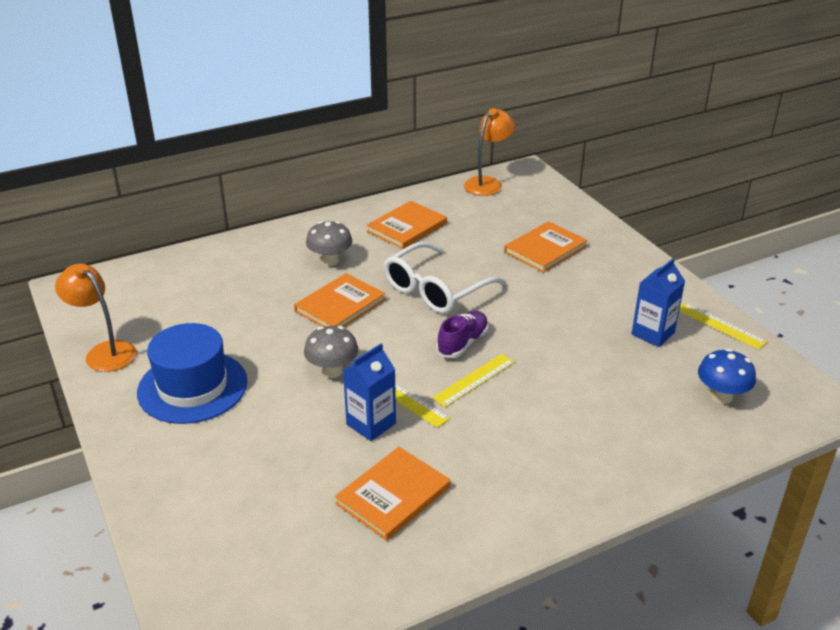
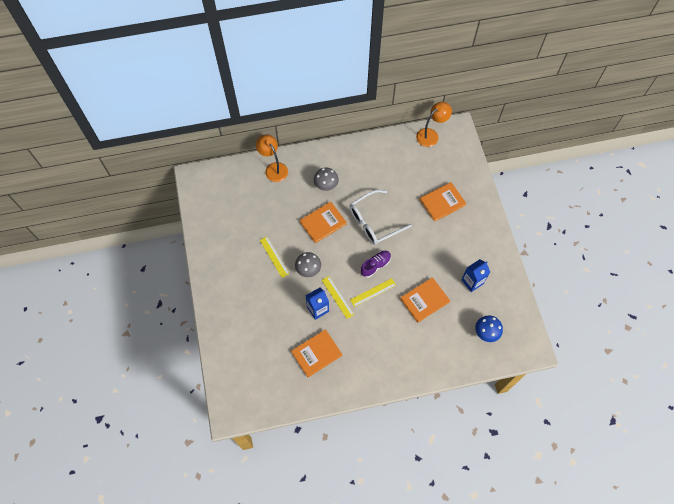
camera: 15 degrees right, 30 degrees up
orange lamp [55,264,136,372] -> orange lamp moved to [256,134,288,182]
blue hat [137,323,247,424] -> none
orange book [367,201,447,249] -> orange book moved to [400,277,450,323]
yellow ruler [679,302,767,350] -> yellow ruler moved to [260,236,289,278]

